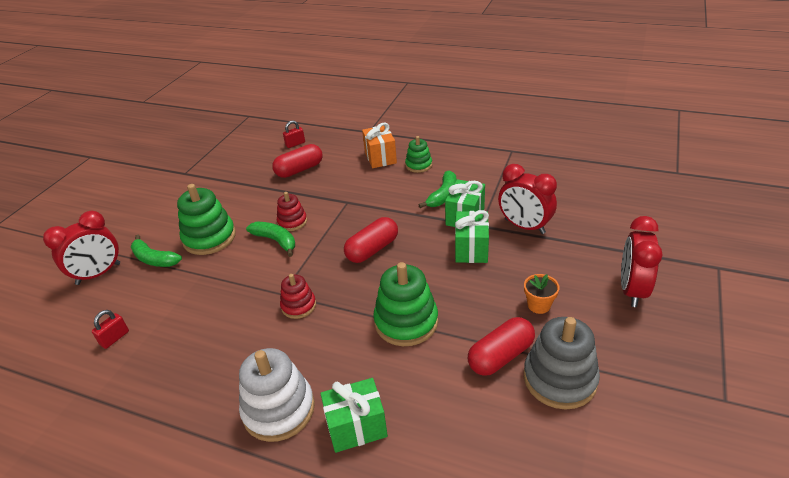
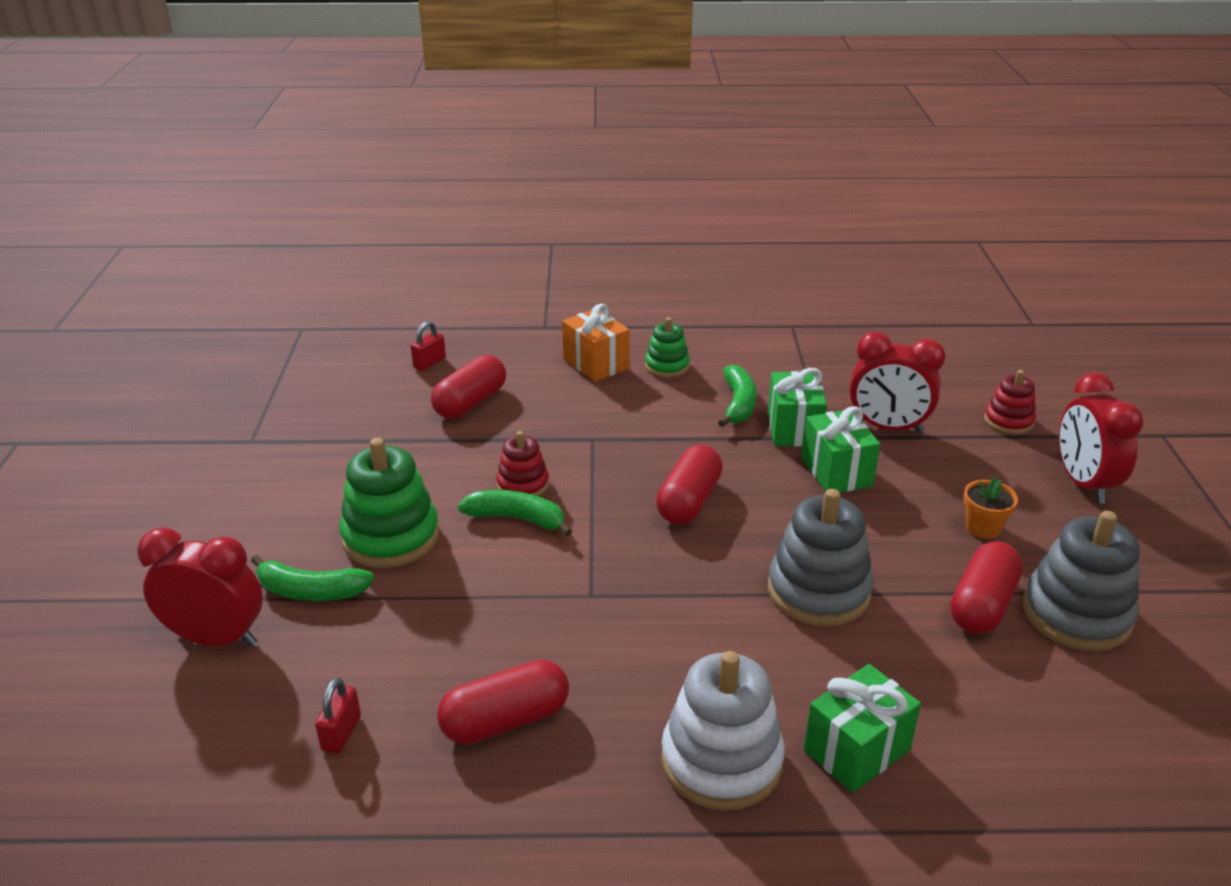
camera: 25 degrees left, 5 degrees down
red clock [43,211,120,285] -> red clock turned 105 degrees counterclockwise [137,527,263,647]
red stacking toy [280,274,316,319] -> red stacking toy moved to [984,370,1036,435]
green stacking toy [373,262,438,346] -> grey stacking toy [768,489,874,626]
none -> red capsule [437,660,569,744]

